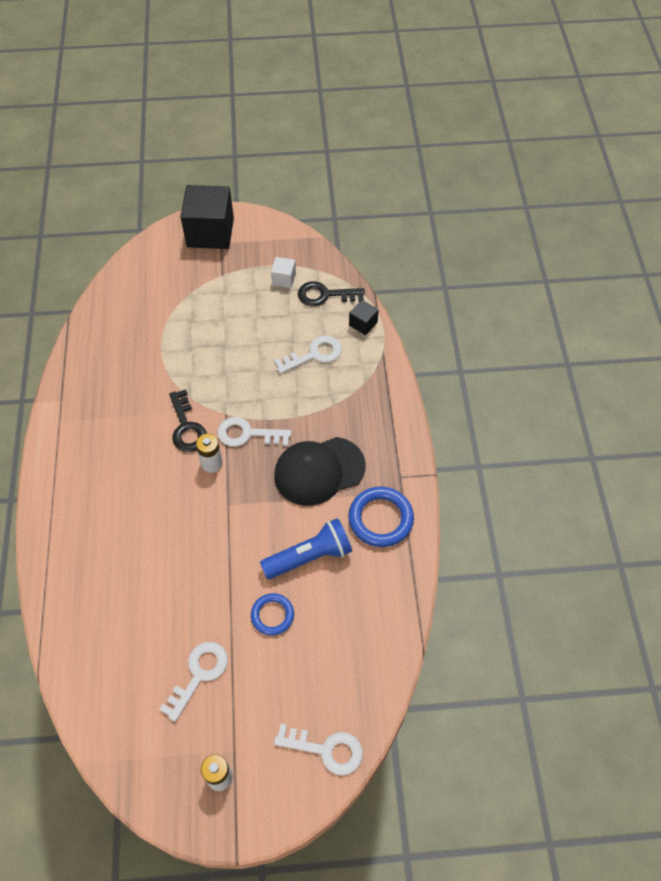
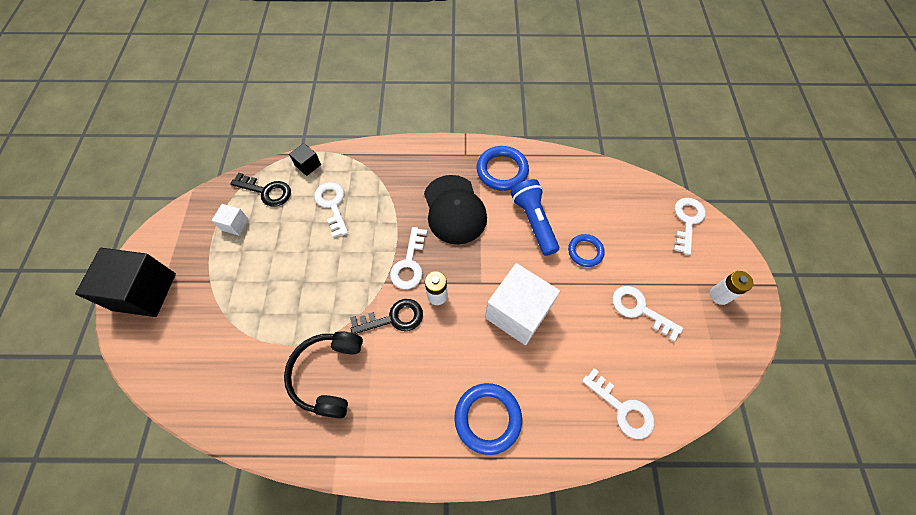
camera: 85 degrees left, 5 degrees up
black key [298,281,365,306] -> black key turned 75 degrees counterclockwise [230,172,291,207]
none -> black headphones [284,331,363,418]
none -> blue ring [454,383,522,455]
none -> white cube [485,263,560,345]
none -> white key [582,368,654,439]

